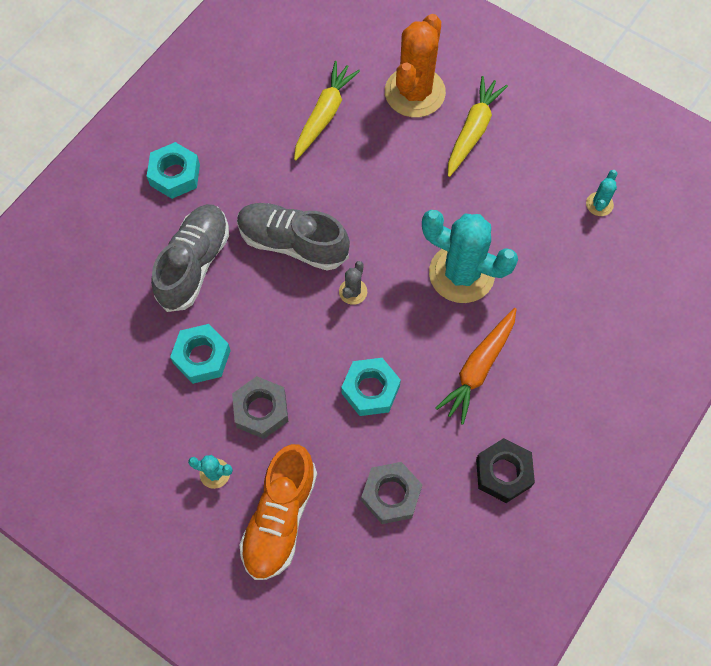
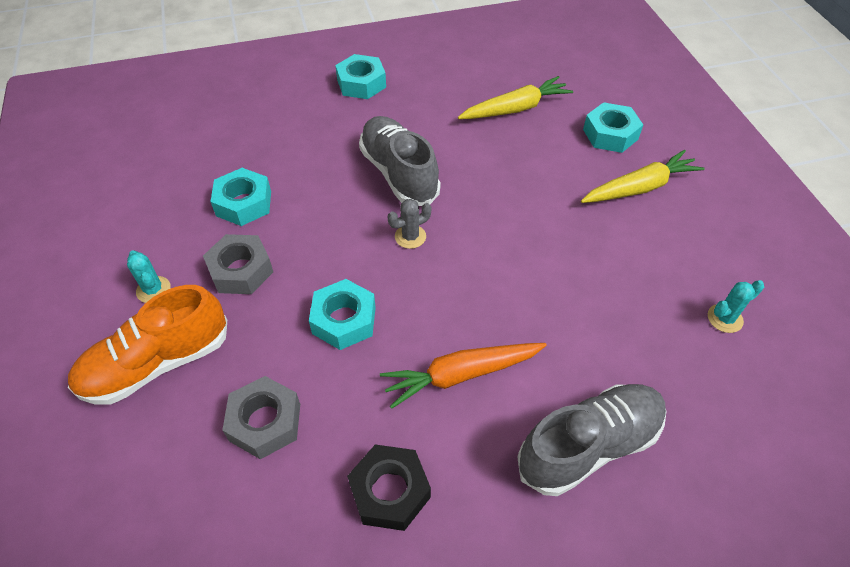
camera: 40 degrees right, 15 degrees down
grey shoe [151,204,229,312] -> grey shoe moved to [517,384,666,496]
orange cactus [385,14,446,117] -> turquoise nut [583,102,643,153]
turquoise cactus [422,210,518,303] -> none

